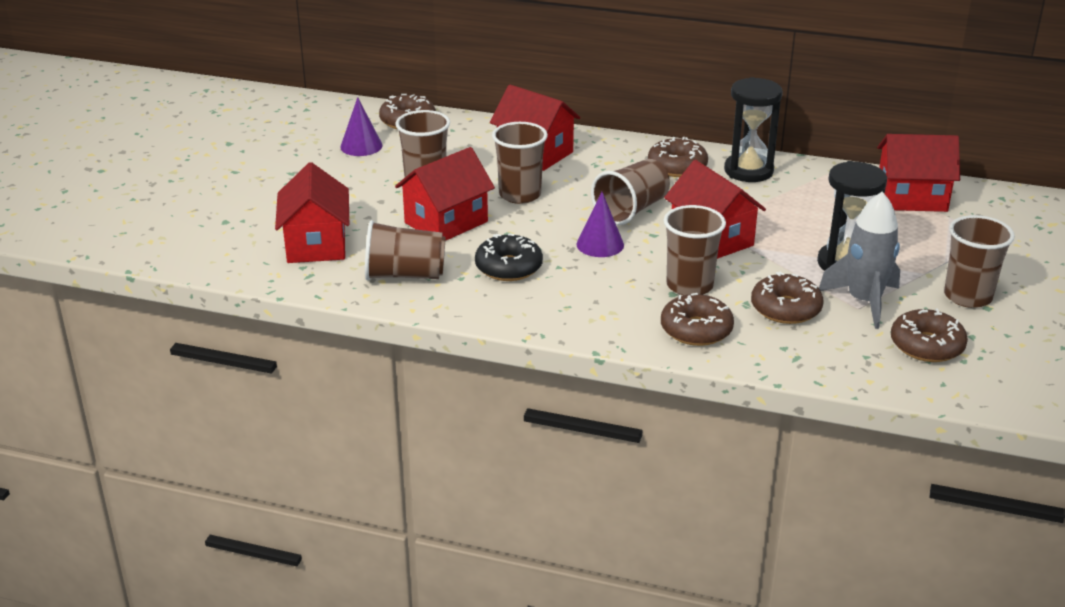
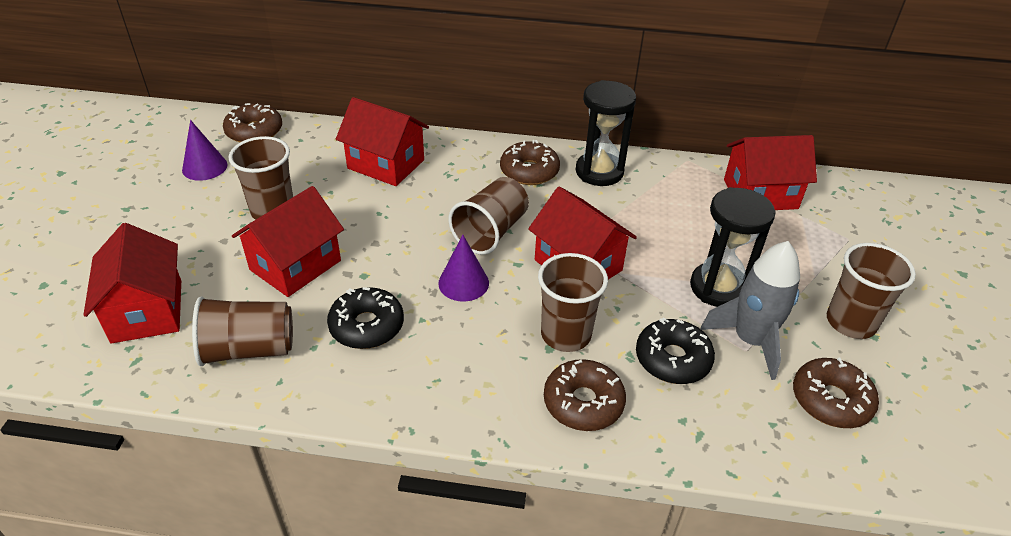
camera: 10 degrees left, 10 degrees up
brown cup [492,122,548,204] -> none
brown donut [751,272,824,324] -> black donut [636,317,715,384]

